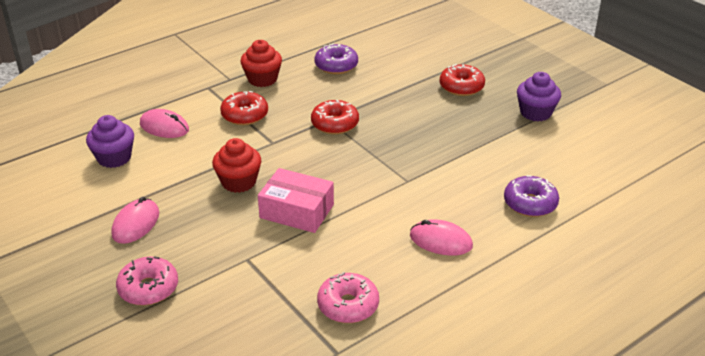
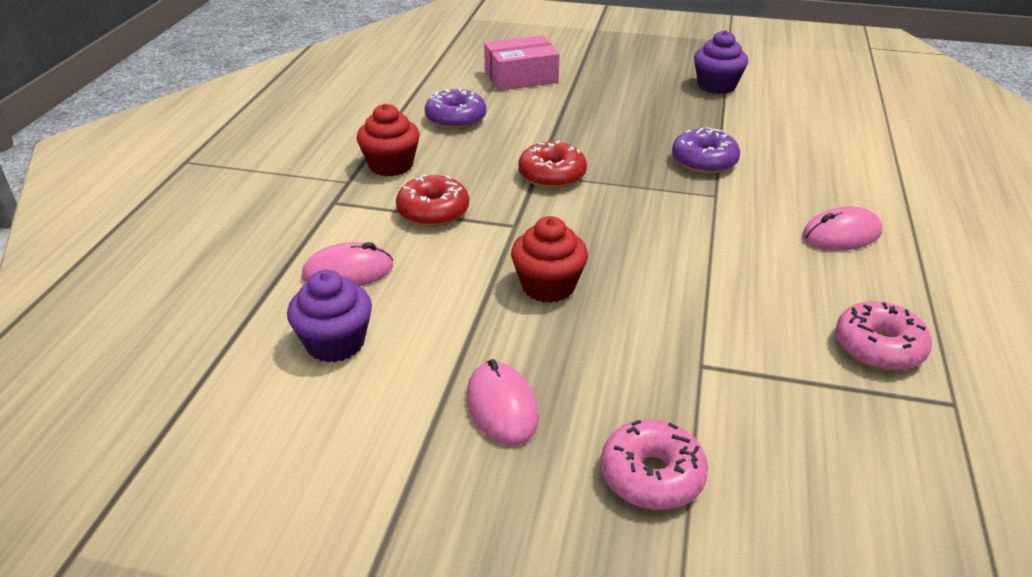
camera: 40 degrees left, 0 degrees up
pink box [258,168,334,233] -> pink box moved to [484,35,560,91]
red donut [439,64,485,96] -> none
purple donut [504,175,559,217] -> purple donut moved to [672,127,740,174]

